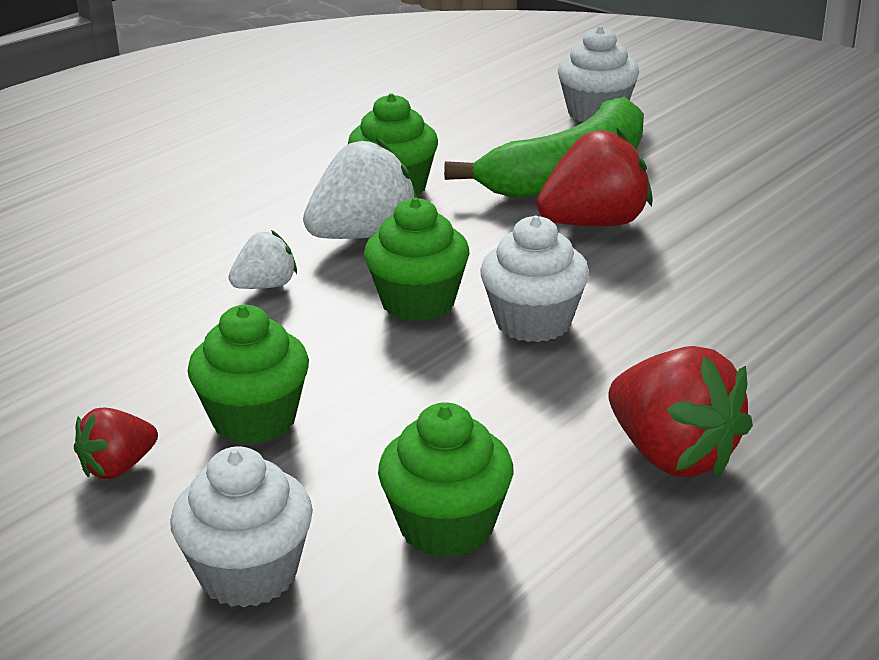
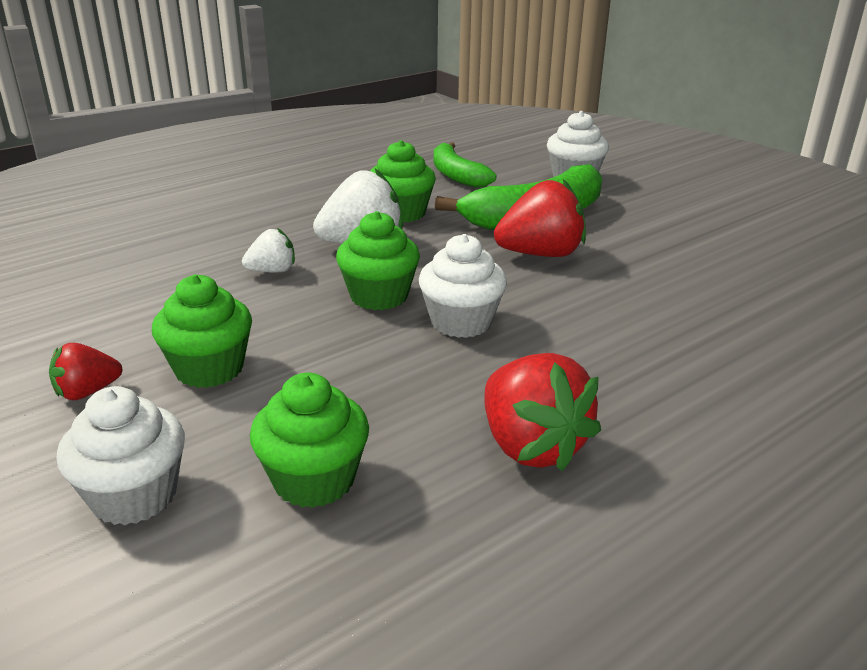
camera: 10 degrees right, 0 degrees up
none -> green banana [434,142,497,188]

